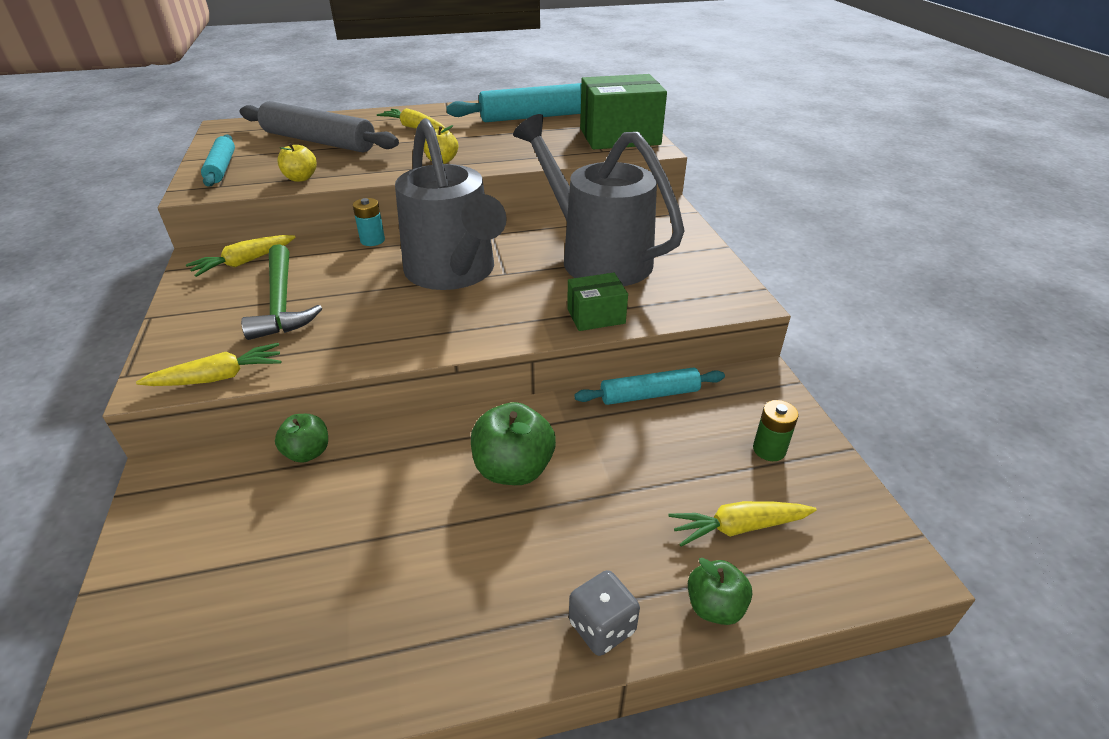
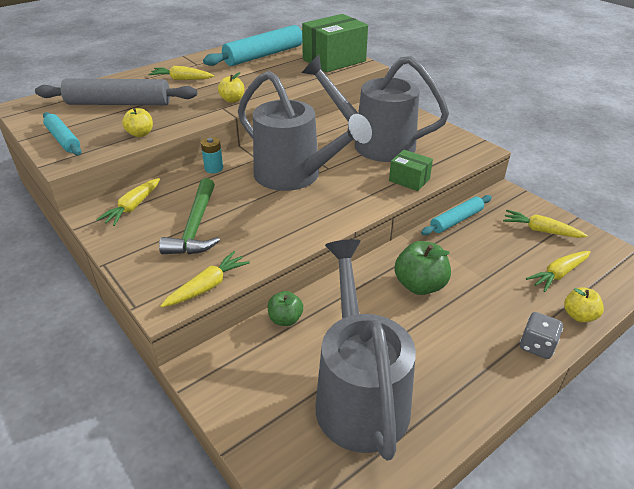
camera: 25 degrees left, 0 degrees up
green hammer [241,244,322,340] -> green hammer turned 45 degrees clockwise [159,178,220,254]
green box [567,273,628,331] -> green box turned 75 degrees clockwise [389,150,433,191]
green apple [688,558,752,625] -> yellow apple [564,287,604,322]
green battery [753,400,799,461] -> yellow carrot [503,210,588,238]
none -> grey watering can [315,239,416,461]

